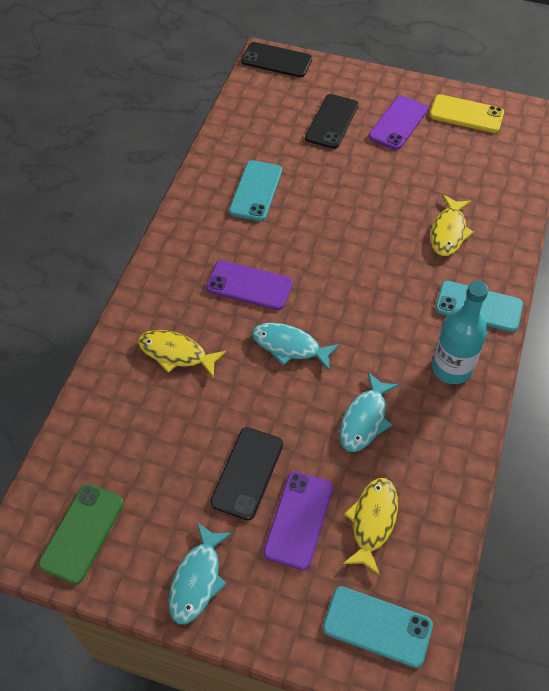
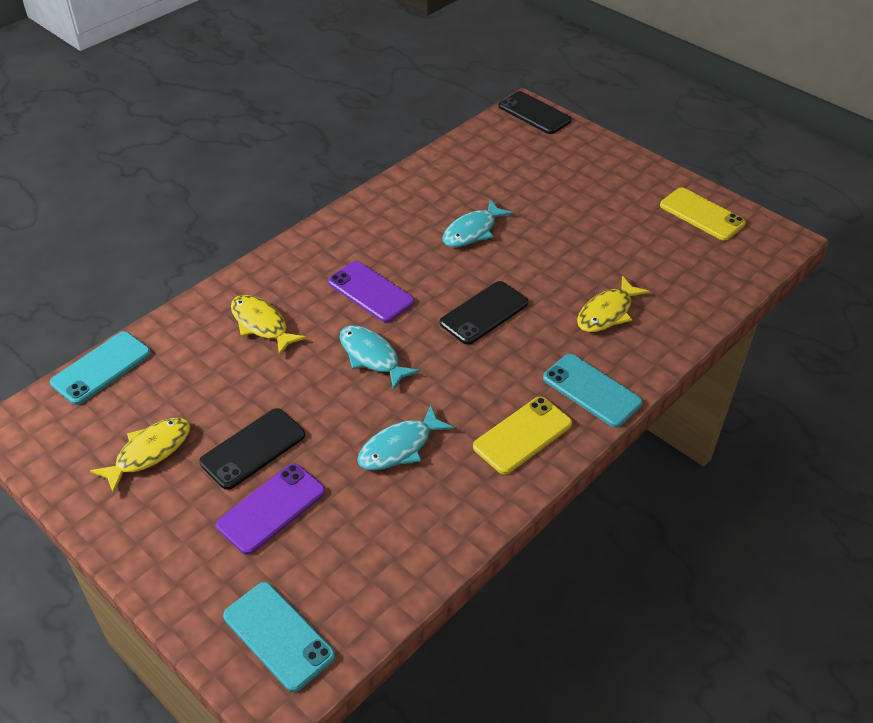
camera: 25 degrees right, 10 degrees down
green phone [38,484,124,584] -> none
turquoise fish [168,522,232,624] -> turquoise fish moved to [443,199,513,247]
turquoise phone [229,160,282,221] -> turquoise phone moved to [50,331,151,405]
black phone [305,94,359,149] -> black phone moved to [440,281,528,345]
yellow fish [343,478,398,576] -> yellow fish moved to [90,418,190,494]
purple phone [368,96,428,150] -> none
turquoise bottle [432,281,489,384] -> yellow phone [473,397,572,475]

